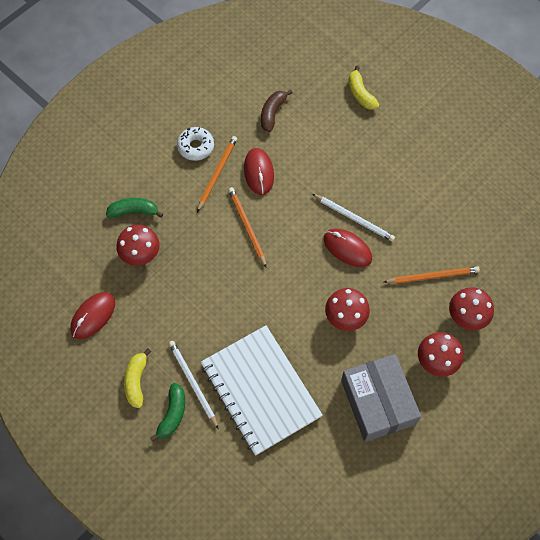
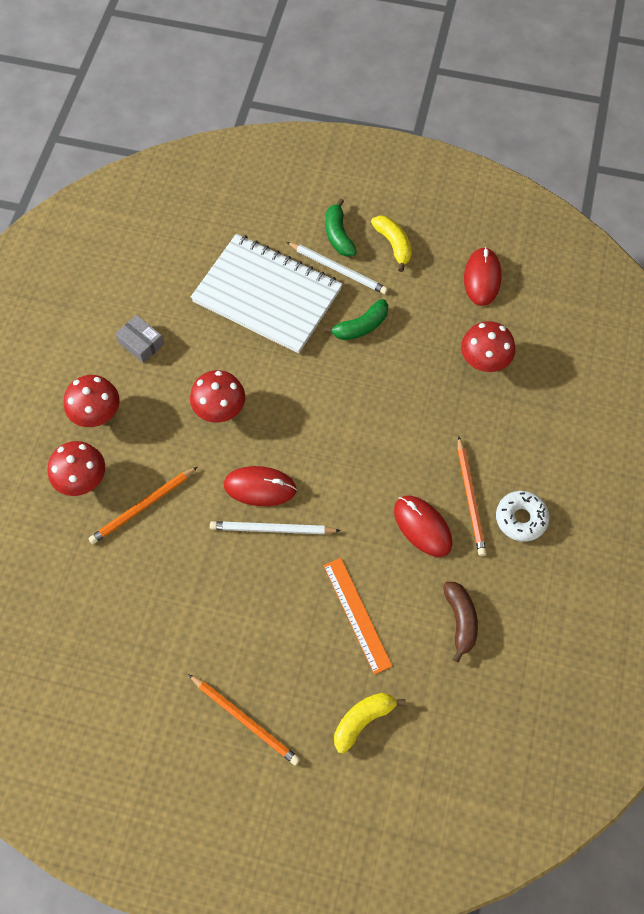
camera: 150 degrees right, 0 degrees up
green banana [106,198,163,218] -> green banana moved to [324,299,388,340]
orange pencil [228,187,266,267] -> orange pencil moved to [188,674,300,765]
grey box [341,354,421,442] -> grey box [115,315,164,363], size x0.46
yellow banana [349,65,379,110] -> yellow banana turned 75 degrees counterclockwise [334,693,406,754]
none -> orange ruler [324,558,392,674]

